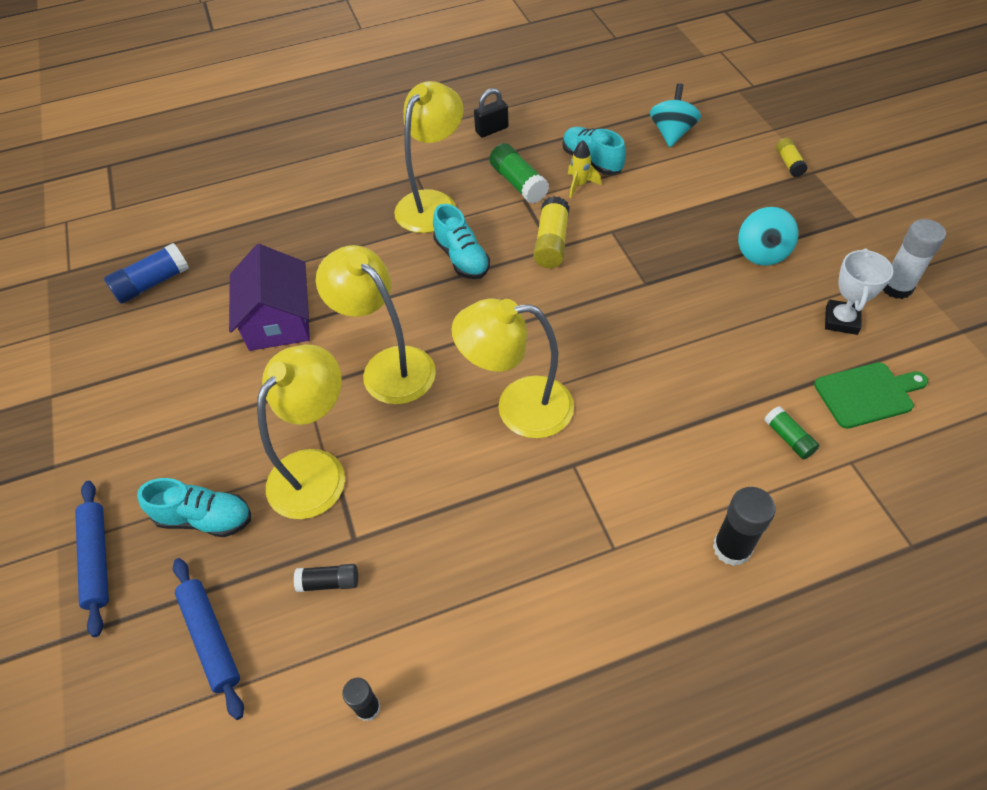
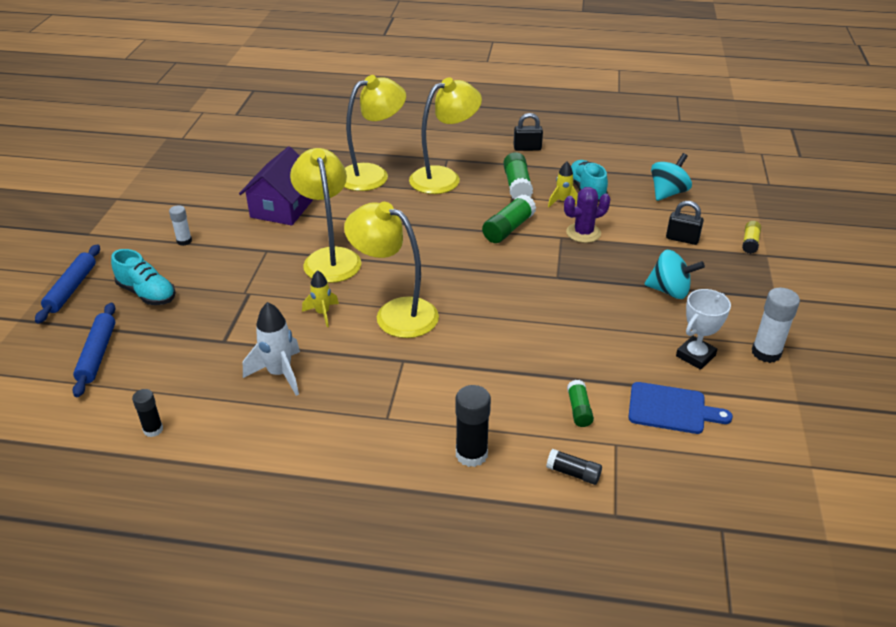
camera: 25 degrees right, 15 degrees down
blue glue stick [104,243,189,304] -> none
yellow lamp [257,345,345,519] -> yellow lamp moved to [344,75,406,191]
black glue stick [294,564,358,592] -> black glue stick moved to [546,449,602,485]
turquoise shoe [433,204,490,279] -> none
yellow glue stick [534,196,570,268] -> green glue stick [482,194,536,243]
turquoise spinning top [738,207,798,266] -> turquoise spinning top turned 105 degrees counterclockwise [644,250,705,299]
green cutting board [814,362,928,429] -> blue cutting board [628,382,733,434]
none -> white glue stick [169,205,192,246]
none -> white rocket [243,302,300,396]
none -> yellow rocket [302,270,339,327]
none -> purple cactus [564,187,611,243]
none -> black padlock [666,201,704,245]

